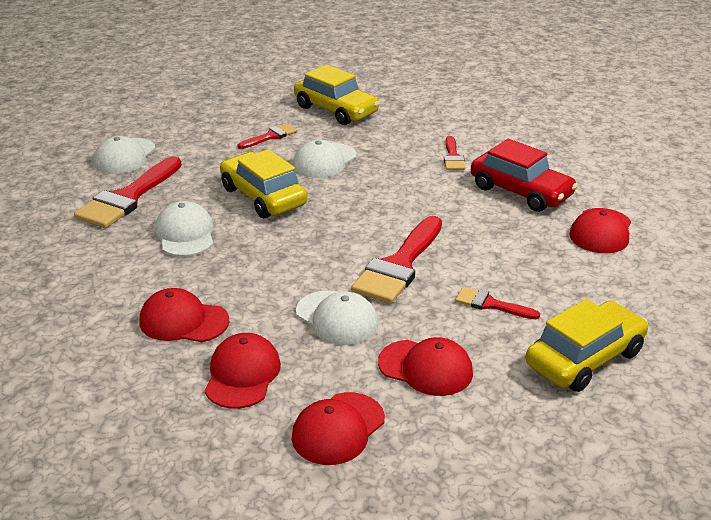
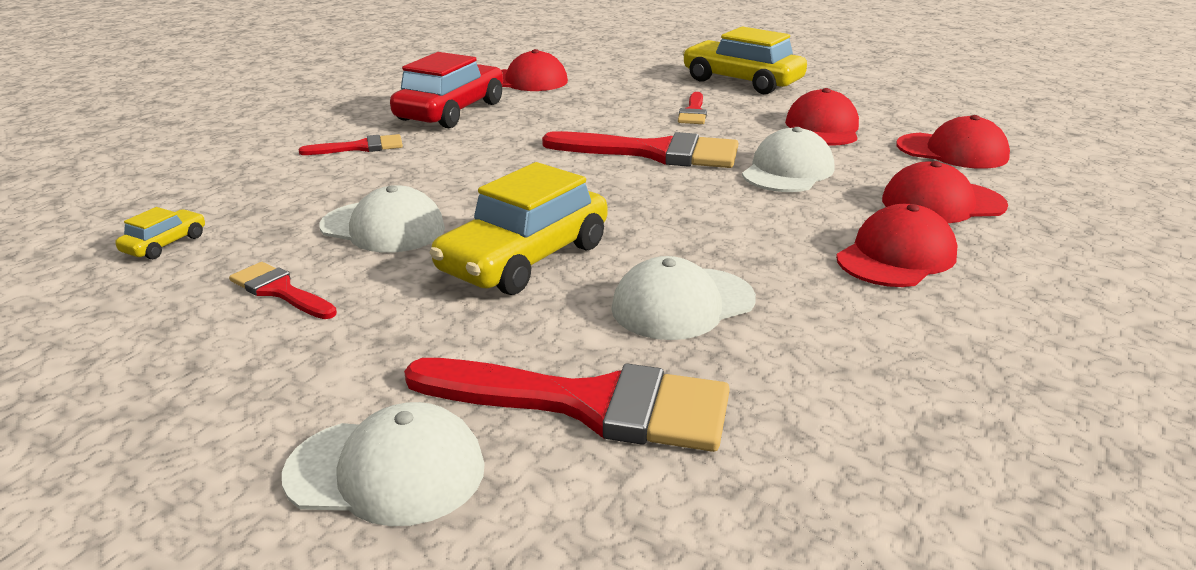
camera: 105 degrees left, 5 degrees down
red cap [139,288,229,342] -> red cap turned 135 degrees counterclockwise [836,204,957,287]
yellow car [294,64,380,125] -> yellow car [115,207,205,259], size x0.45

